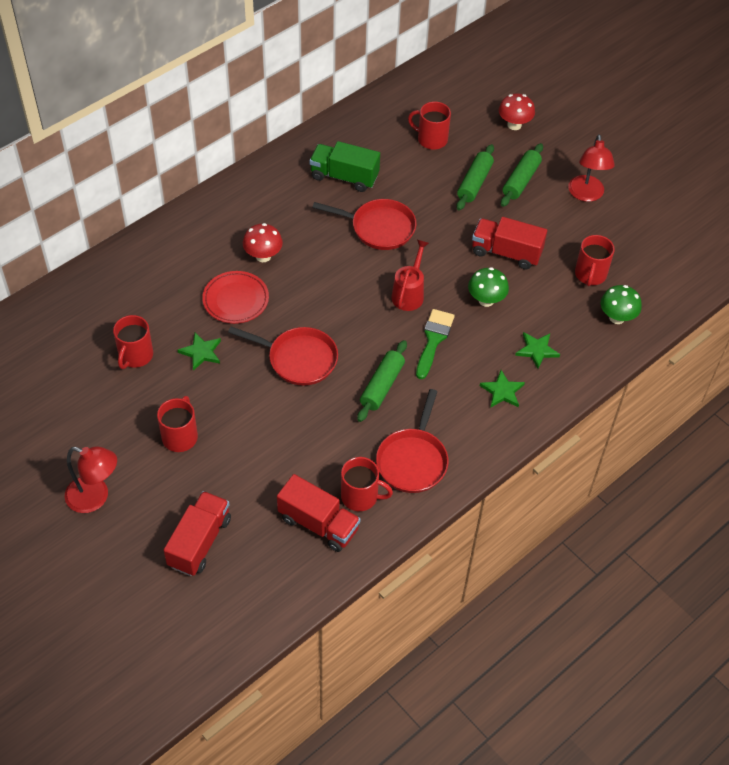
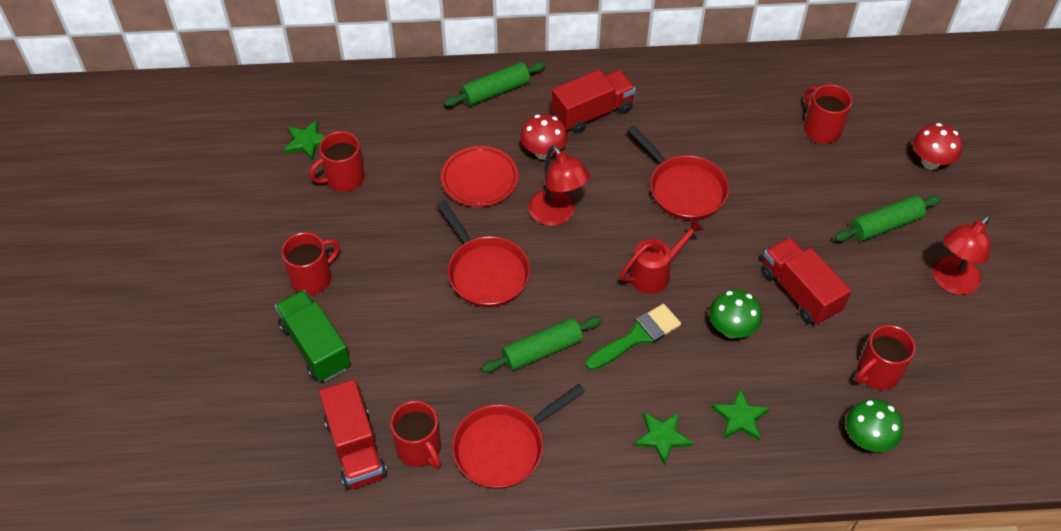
camera: 40 degrees right, 0 degrees up
red lamp [65,446,117,513] -> red lamp moved to [529,145,590,226]
red truck [164,491,231,576] -> red truck moved to [552,70,636,134]
green star [178,332,221,371] -> green star moved to [284,120,326,161]
green truck [309,141,380,192] -> green truck moved to [275,290,351,382]
green rolling pin [456,144,494,210] -> green rolling pin moved to [444,62,546,107]

